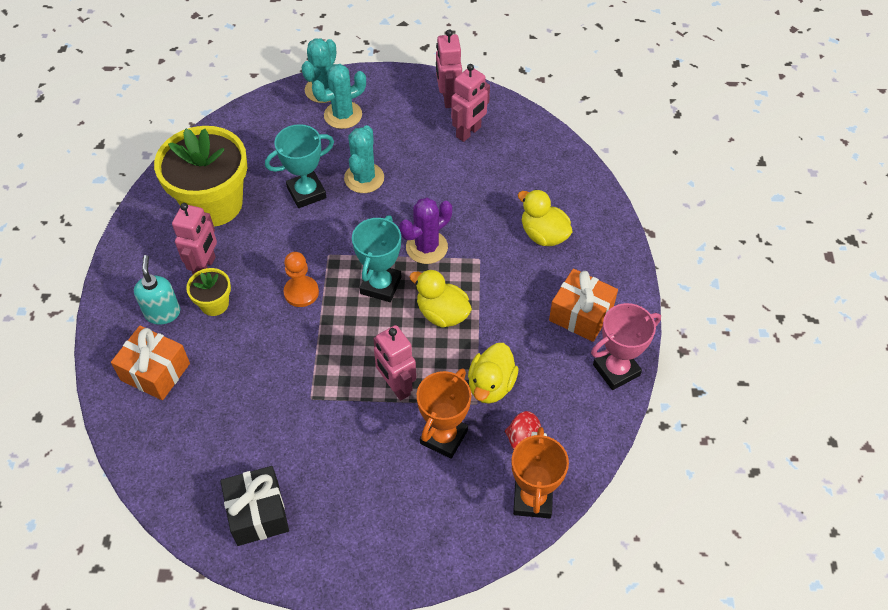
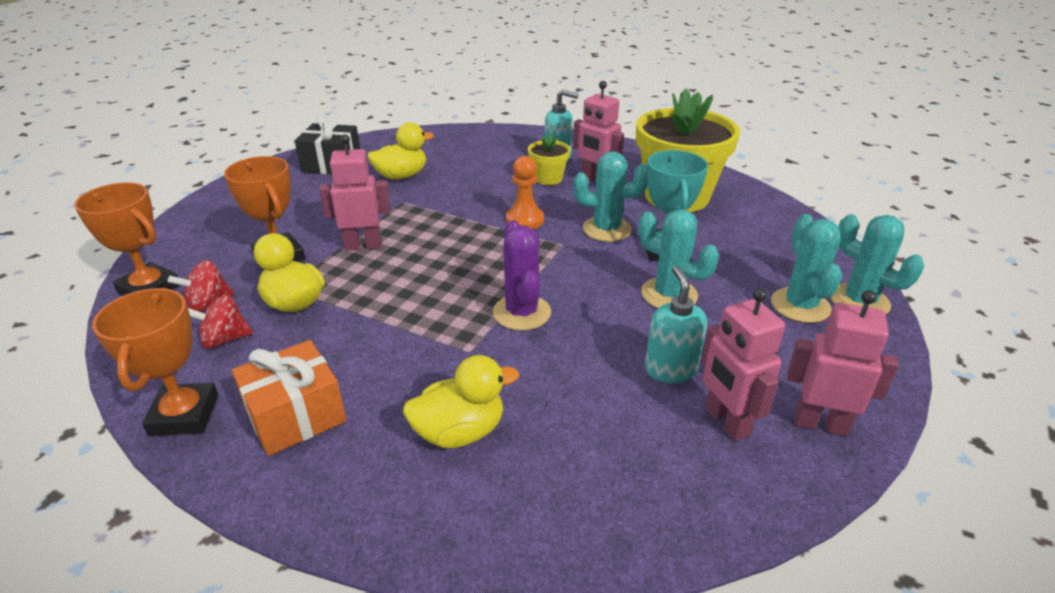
camera: 115 degrees right, 20 degrees down
orange gift [111,325,190,400] -> none
turquoise trophy [352,215,401,302] -> none
yellow duck [409,269,472,328] -> yellow duck moved to [367,123,434,180]
pink trophy [591,303,661,390] -> orange trophy [92,288,218,436]
none -> red spinning top [188,294,253,349]
none -> turquoise cactus [573,151,648,242]
none -> turquoise soap dispenser [645,266,707,383]

